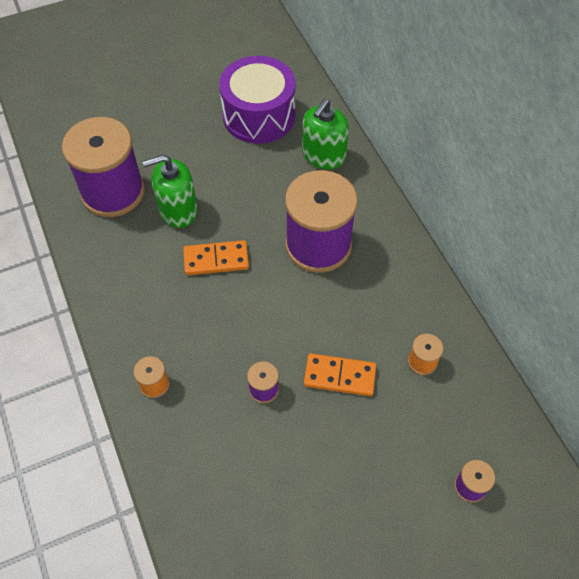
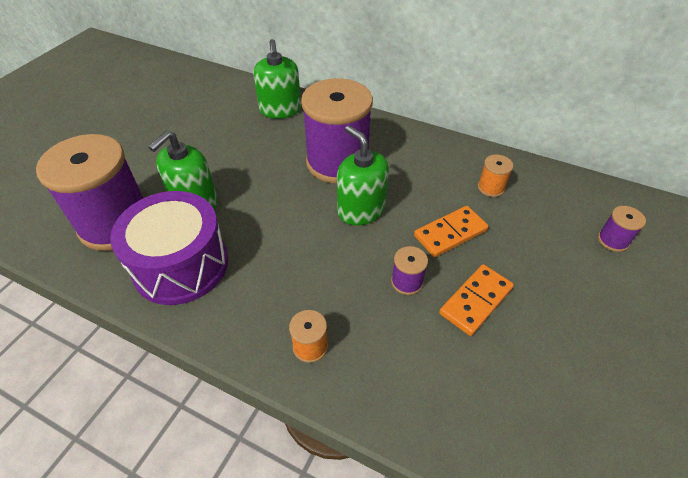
camera: 40 degrees left, 10 degrees down
orange domino [183,240,249,275] -> orange domino moved to [439,264,514,336]
purple drum [219,56,296,144] -> purple drum moved to [110,191,228,305]
none -> green soap dispenser [337,125,389,225]

